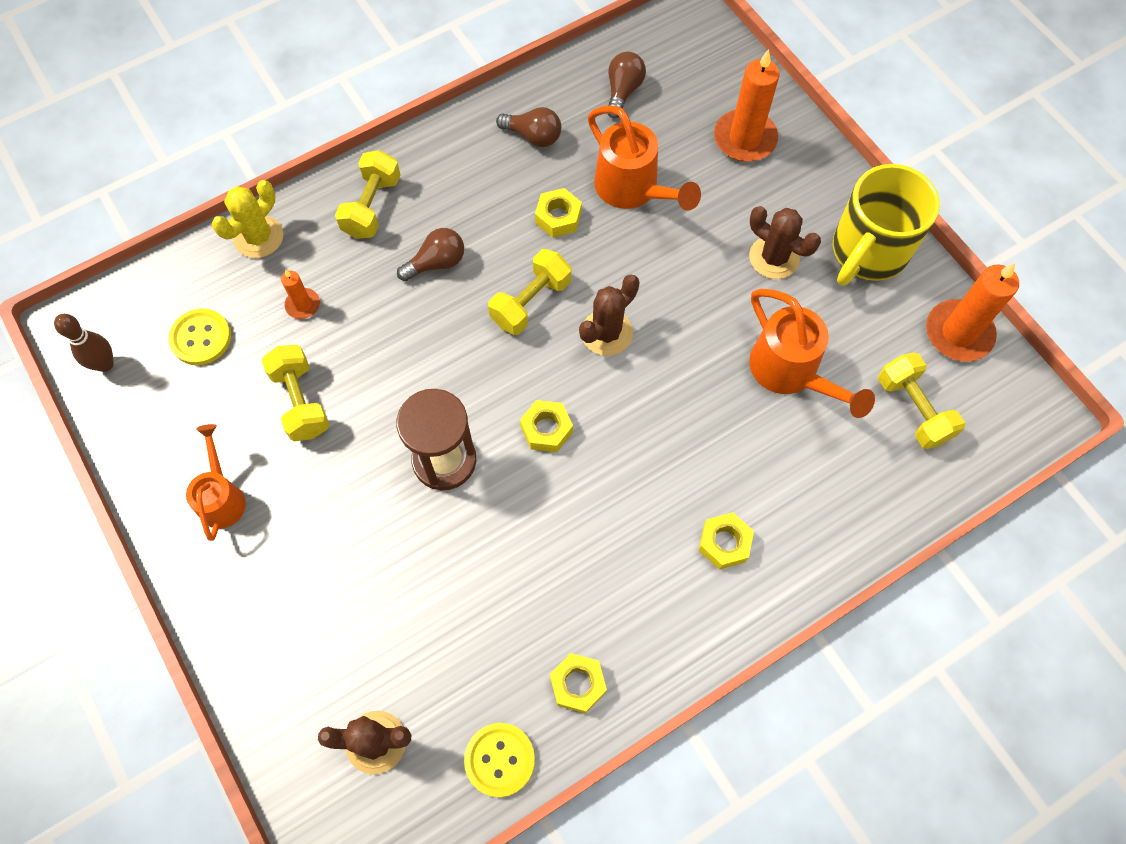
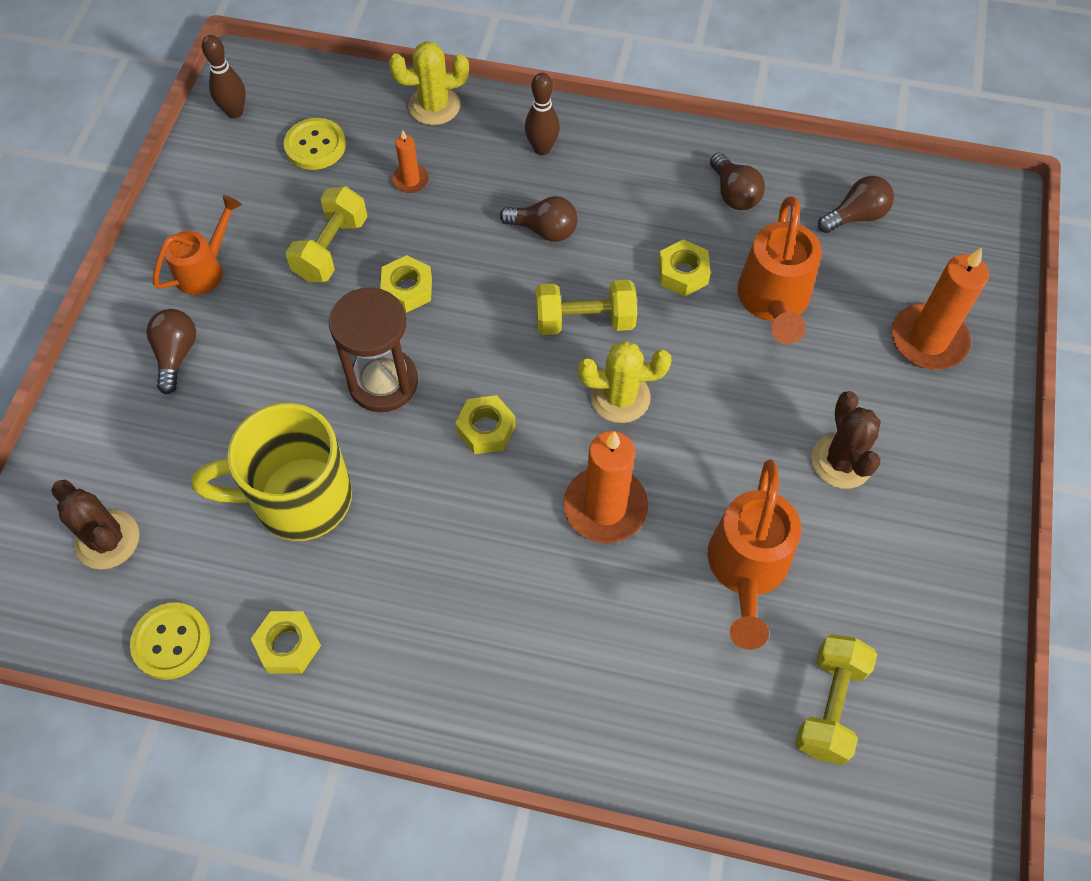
camera: 45 degrees right, 5 degrees down
yellow dumbbell [335,150,401,239] -> brown bowling pin [525,73,560,155]
brown cactus [579,275,640,356] -> yellow cactus [578,341,671,423]
yellow nut [699,512,754,570] -> yellow nut moved to [380,255,432,313]
yellow mug [833,164,940,286] -> yellow mug moved to [191,403,352,541]
orange candle [926,263,1019,361] -> orange candle moved to [563,431,648,543]
none -> brown light bulb [146,309,196,394]

